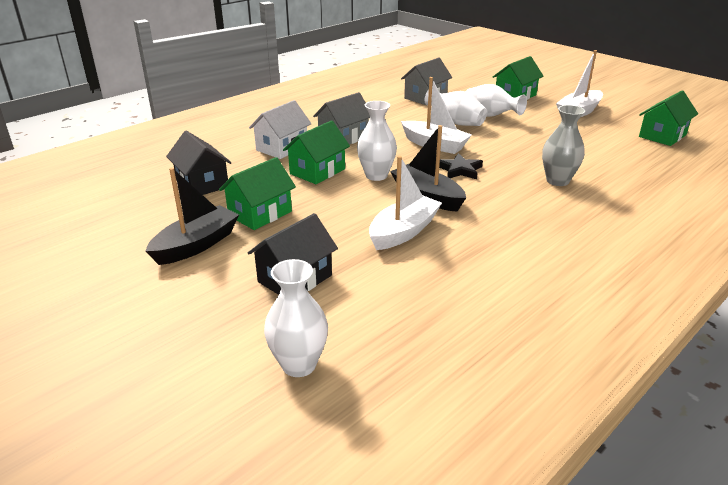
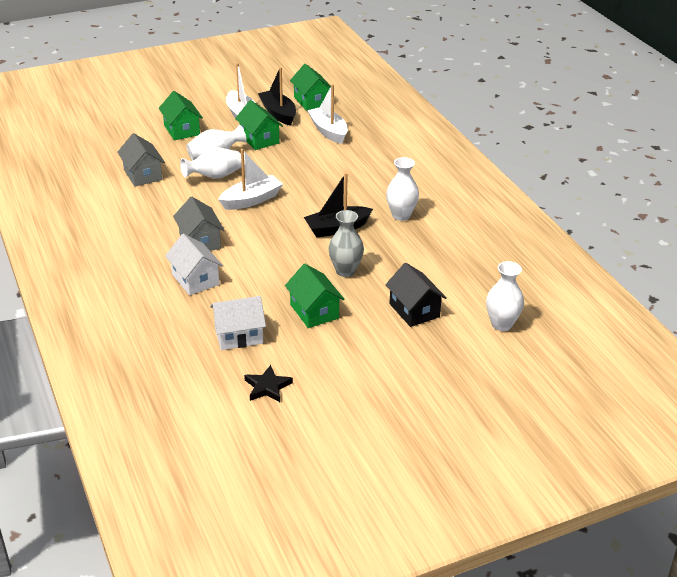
camera: 70 degrees left, 5 degrees up
black boat [146,167,239,265] -> black boat moved to [258,67,296,126]
black house [166,131,232,195] -> white house [210,296,266,350]
green house [283,120,350,184] -> green house moved to [235,100,283,150]
white vase [357,101,397,181] -> white vase moved to [386,157,419,221]
white boat [369,156,442,250] -> white boat moved to [307,84,348,144]
black star [439,153,483,179] -> black star moved to [244,365,293,402]
grey vase [542,105,585,186] -> grey vase moved to [328,210,364,277]

